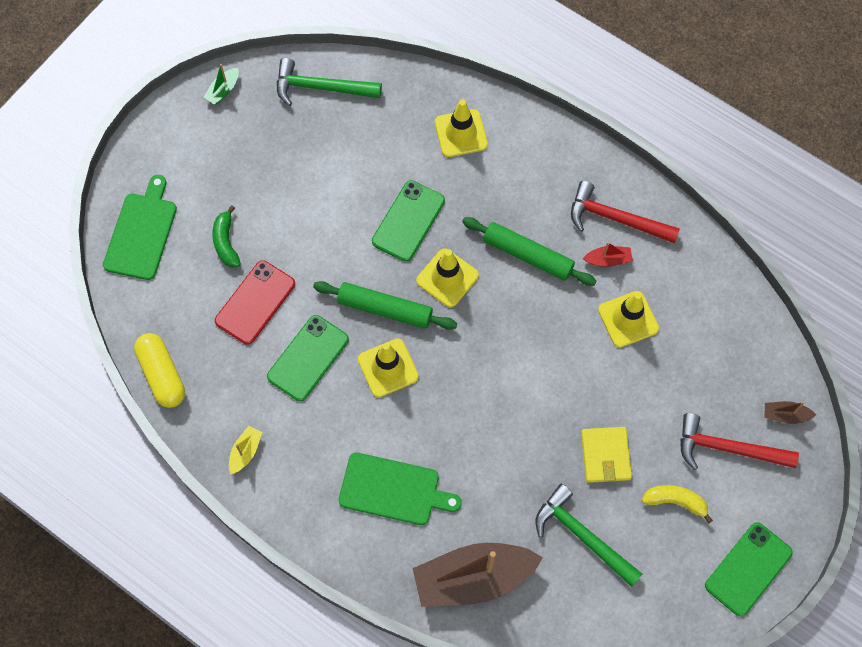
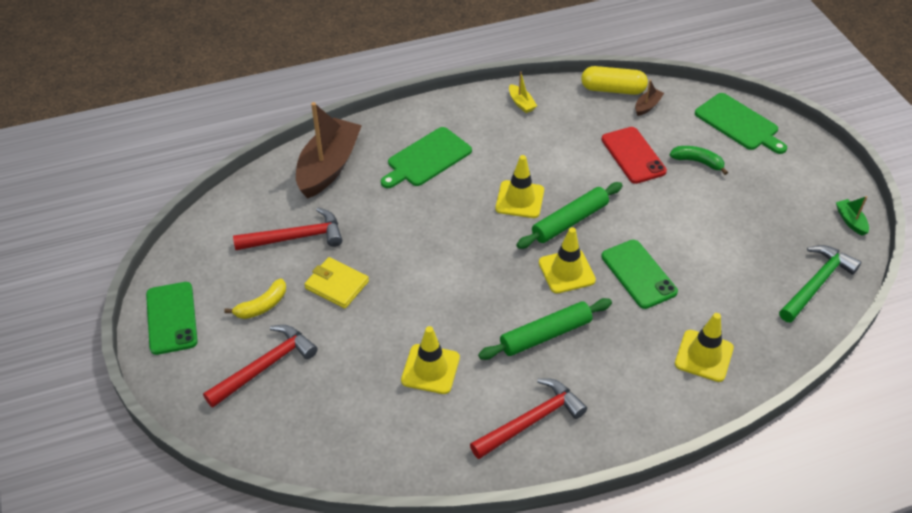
camera: 125 degrees right, 20 degrees down
green phone [267,315,349,401] -> none
green hammer [535,484,642,587] -> red hammer [233,208,342,250]
red boat [583,242,633,267] -> none
brown boat [765,401,816,424] -> brown boat moved to [635,80,664,116]

